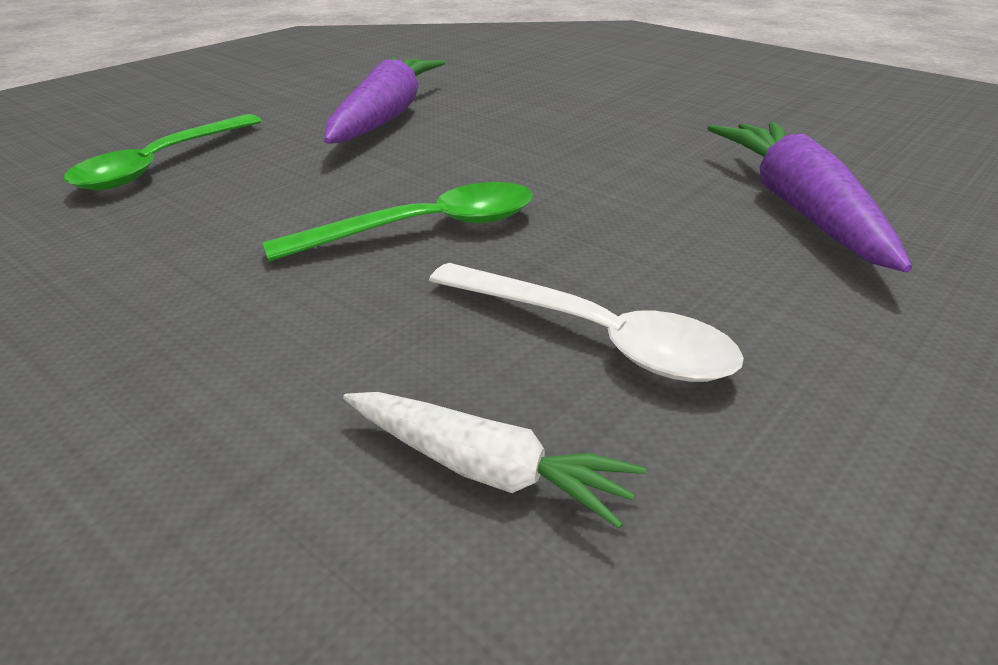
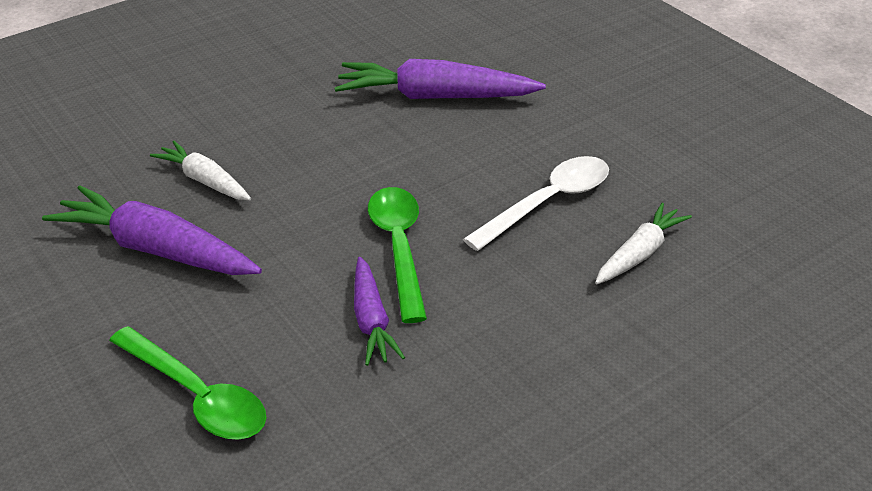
camera: 75 degrees left, 5 degrees up
none -> white carrot [150,141,251,200]
none -> purple carrot [354,257,405,366]

